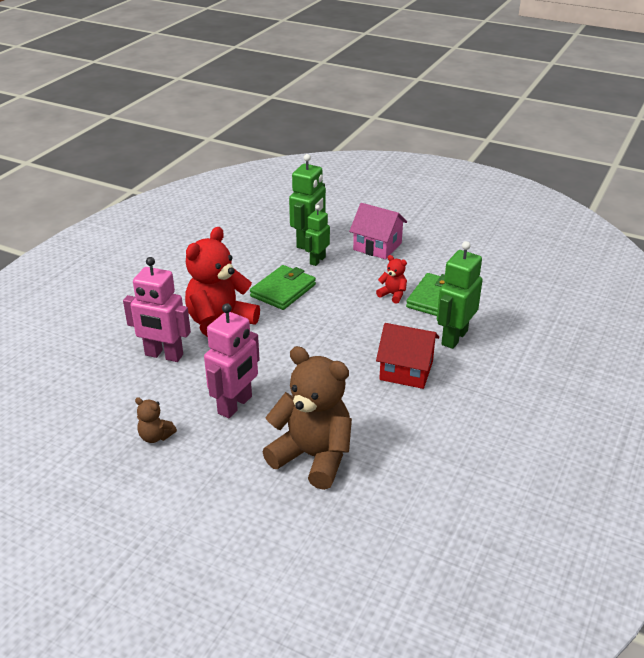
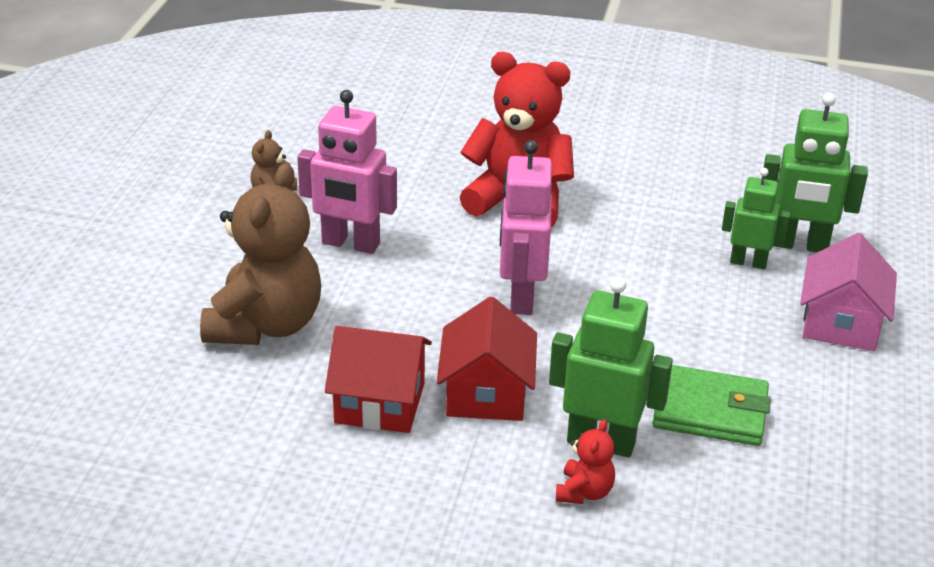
camera: 75 degrees right, 0 degrees up
pink robot [123,257,191,362] -> pink robot moved to [500,140,552,315]
green wallet [250,265,316,310] -> none
red teddy bear [376,255,407,304] -> red teddy bear moved to [556,419,615,504]
none -> red house [325,326,432,433]

